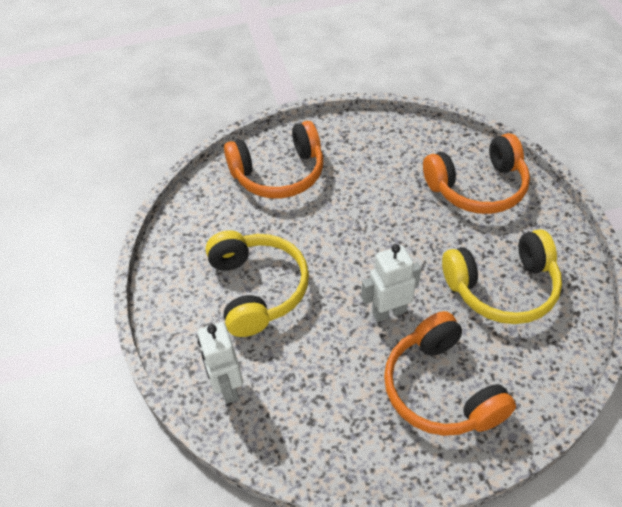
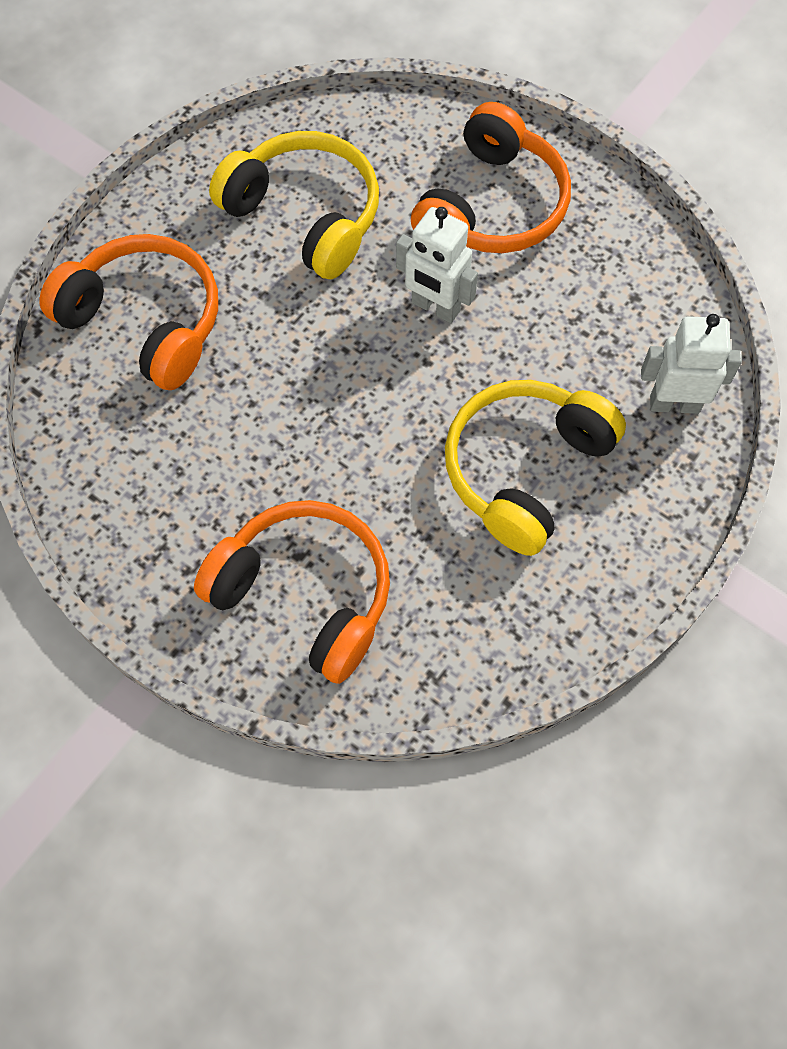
camera: 130 degrees left, 15 degrees up
white robot [197,322,243,404] -> white robot turned 120 degrees counterclockwise [641,314,742,414]

